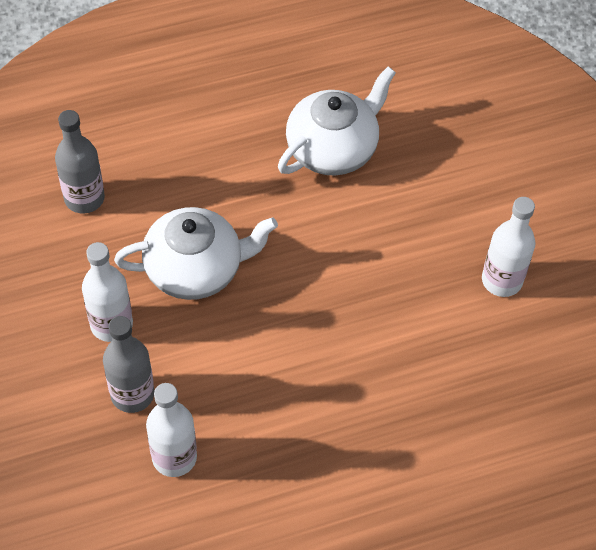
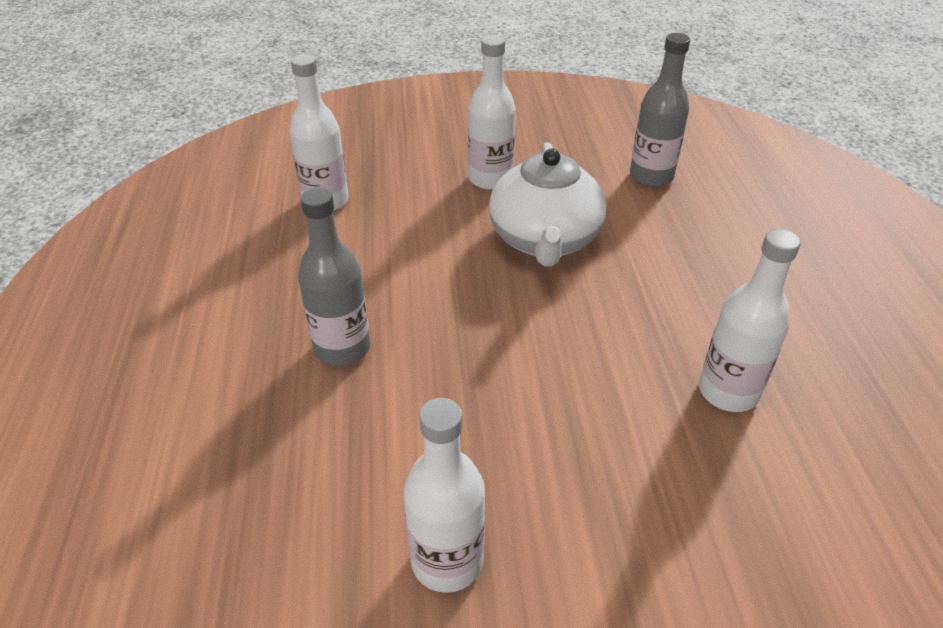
camera: 105 degrees right, 15 degrees down
grey bottle [103,316,154,413] -> grey bottle moved to [298,188,370,366]
white teapot [278,66,396,175] -> white bottle [699,229,801,412]

